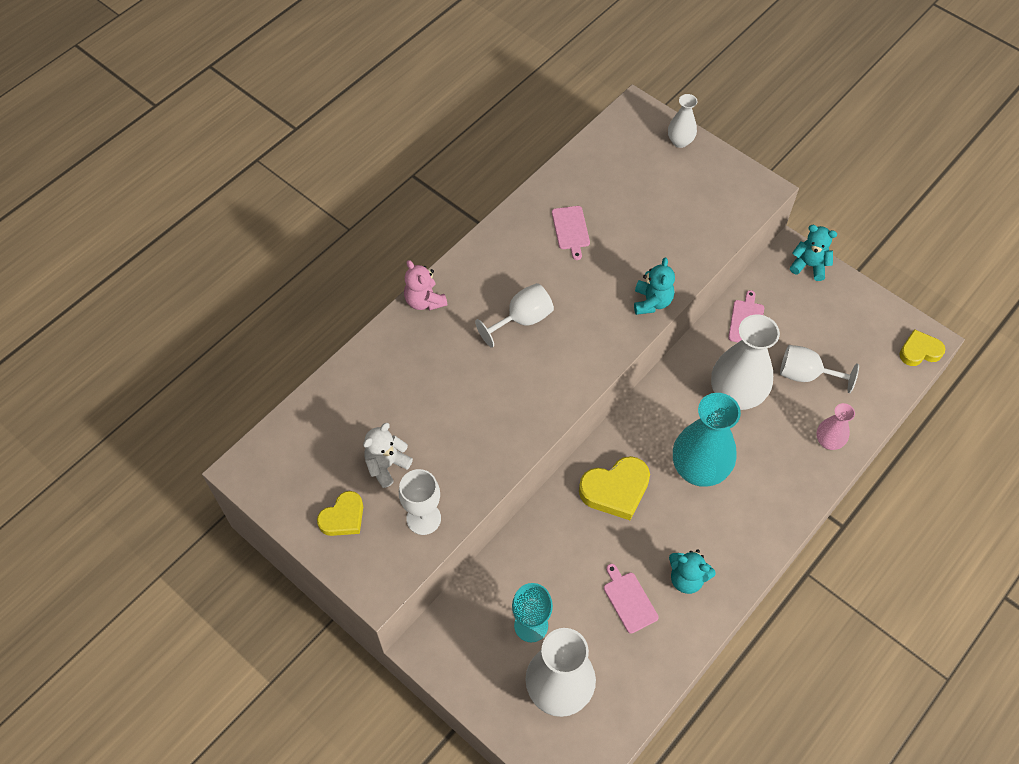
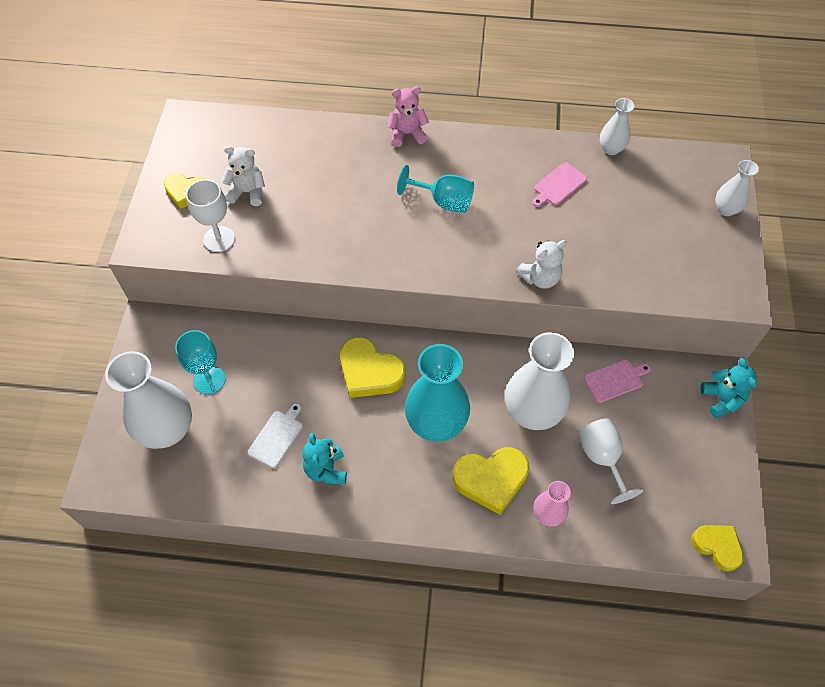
camera: 55 degrees right, 0 degrees up
pink teddy bear [404,260,448,311] -> pink teddy bear turned 60 degrees clockwise [387,87,429,147]
white goblet [475,283,554,348] -> turquoise goblet [397,165,474,213]
pink cutting board [604,564,659,634] -> white cutting board [248,403,303,468]
turquoise teddy bear [634,257,675,315] -> white teddy bear [516,240,567,289]
none -> yellow heart [453,447,529,515]
none -> white vase [600,98,634,155]

